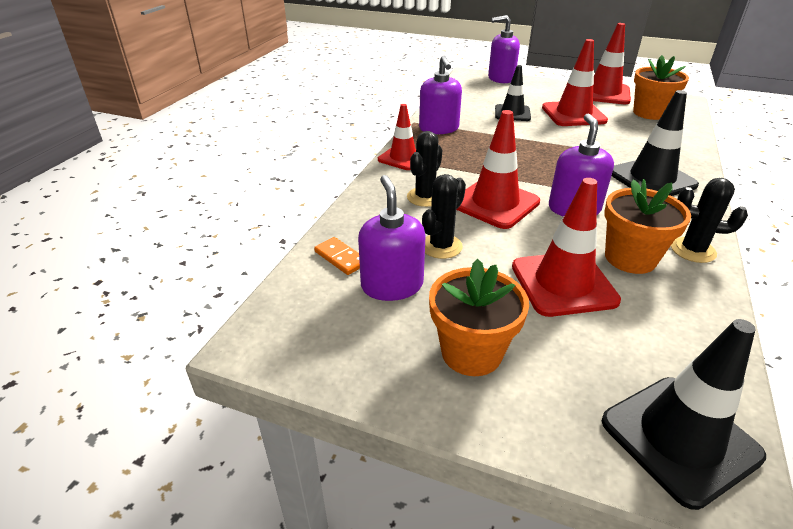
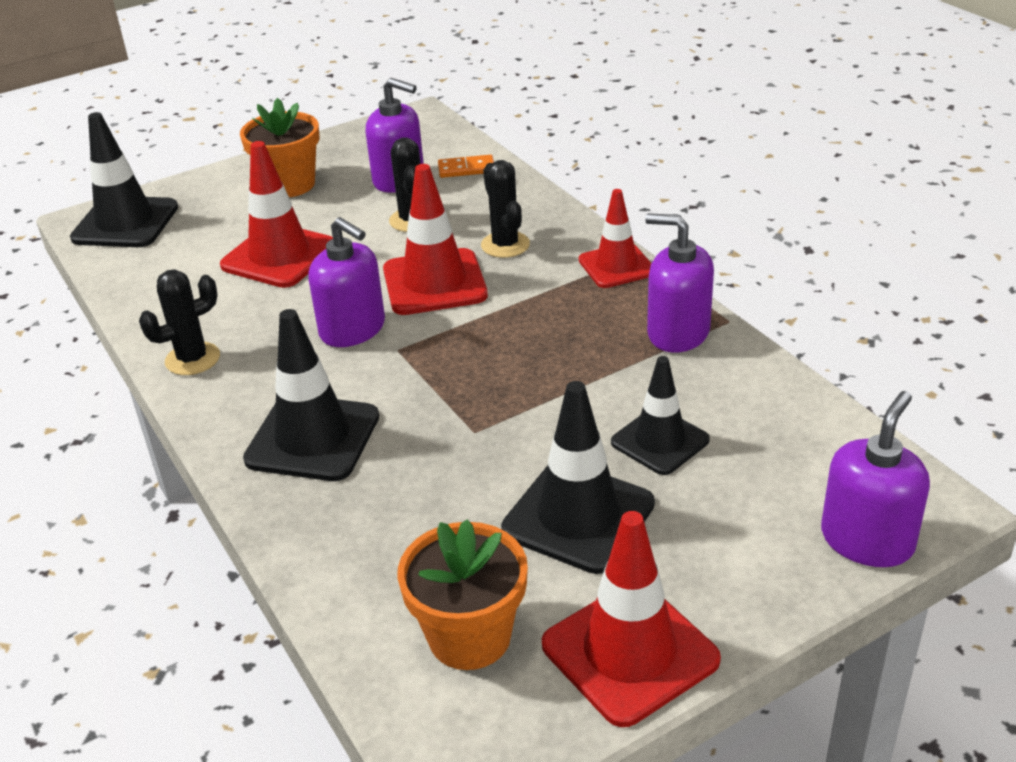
camera: 130 degrees right, 0 degrees up
red traffic cone [542,39,608,126] -> black traffic cone [501,381,655,574]
orange flower pot [604,179,691,274] -> none

